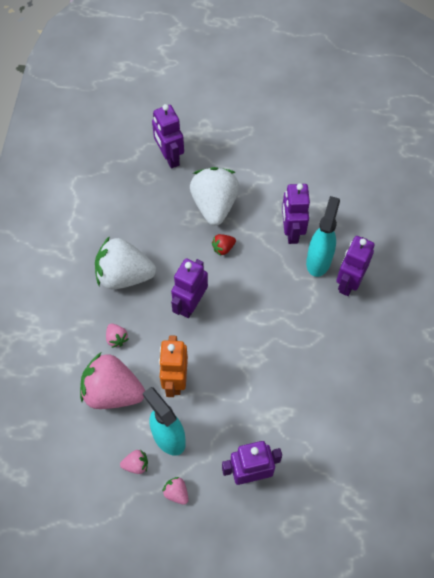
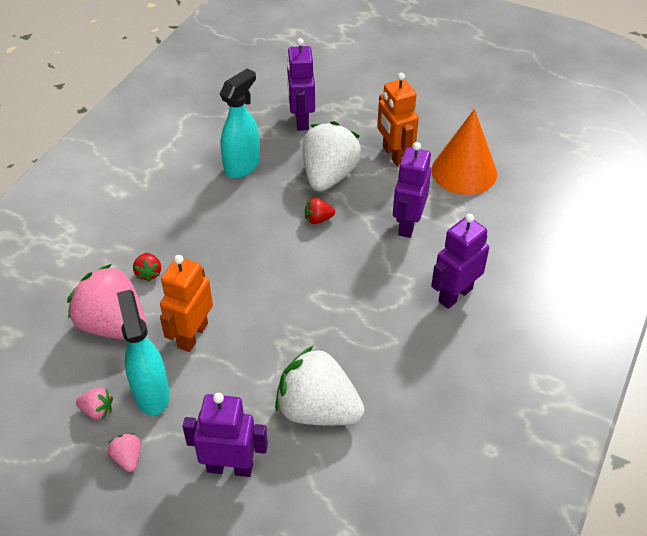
camera: 20 degrees right, 15 degrees down
white strawberry [95,236,156,289] -> white strawberry moved to [275,345,364,425]
pink strawberry [106,324,128,348] -> red strawberry [133,253,161,282]
purple robot [171,258,208,318] -> none
turquoise spray bottle [306,196,340,277] -> turquoise spray bottle moved to [220,68,260,178]
none -> orange robot [377,73,419,166]
none -> orange cone [431,109,497,195]

